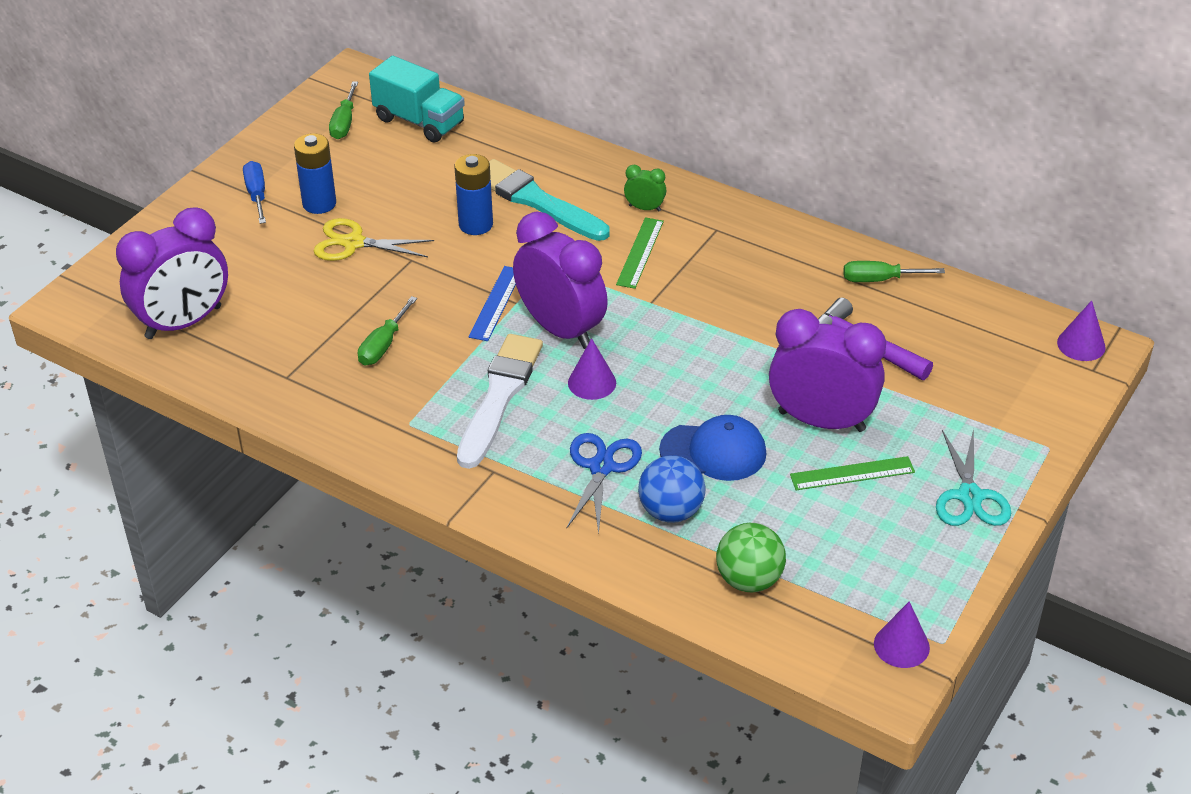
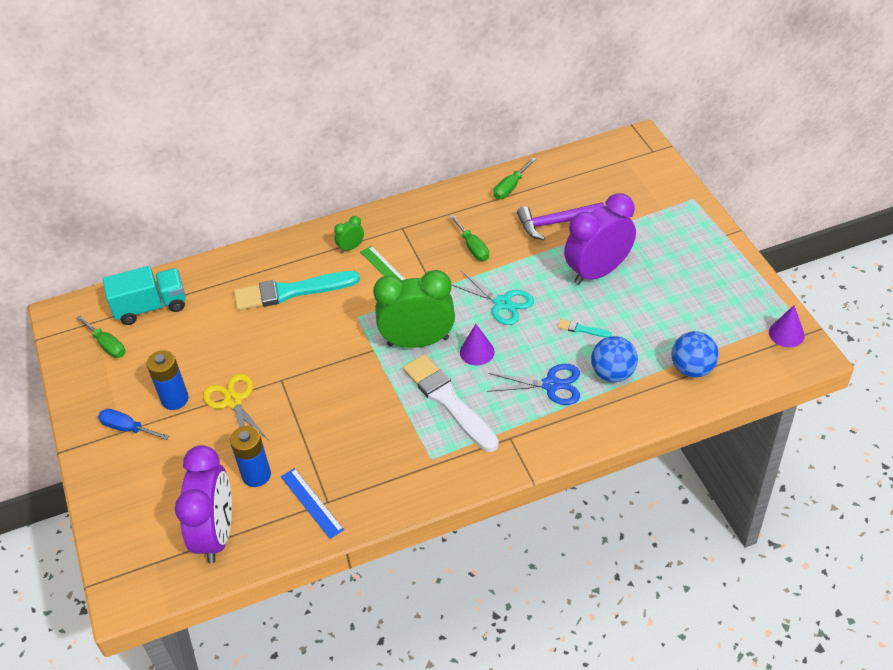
camera: 50 degrees left, 5 degrees up
yellow scissors [314,218,434,261] -> yellow scissors turned 105 degrees clockwise [203,374,267,439]
green screwdriver [358,296,417,365] -> green screwdriver moved to [450,215,489,261]
blue battery [454,154,493,235] -> blue battery moved to [230,426,271,487]
blue ruler [468,266,516,341] -> blue ruler moved to [281,468,344,539]
purple clock [513,211,608,349] -> green clock [373,270,455,348]
blue scissors [567,433,642,535] -> blue scissors turned 135 degrees clockwise [487,364,580,405]
blue cap [659,415,766,481] -> turquoise brush [557,319,612,338]
green ball [716,523,786,592] -> blue ball [671,331,719,378]
green ruler [790,456,915,490] -> none
turquoise scissors [936,429,1011,526] -> turquoise scissors moved to [451,271,534,325]
purple cone [1057,300,1106,361] -> none

